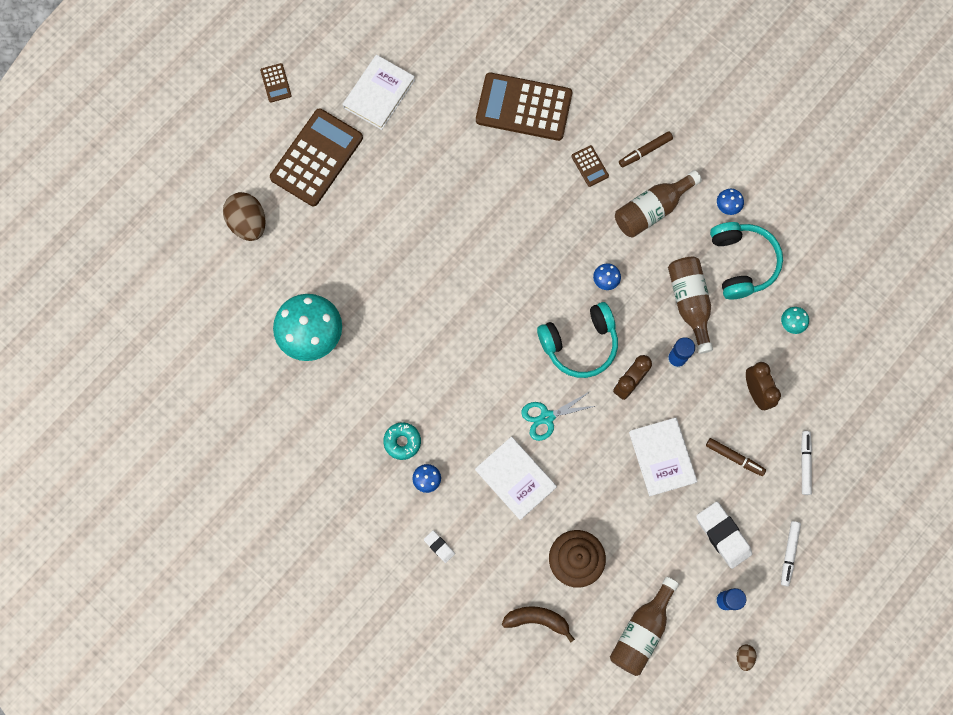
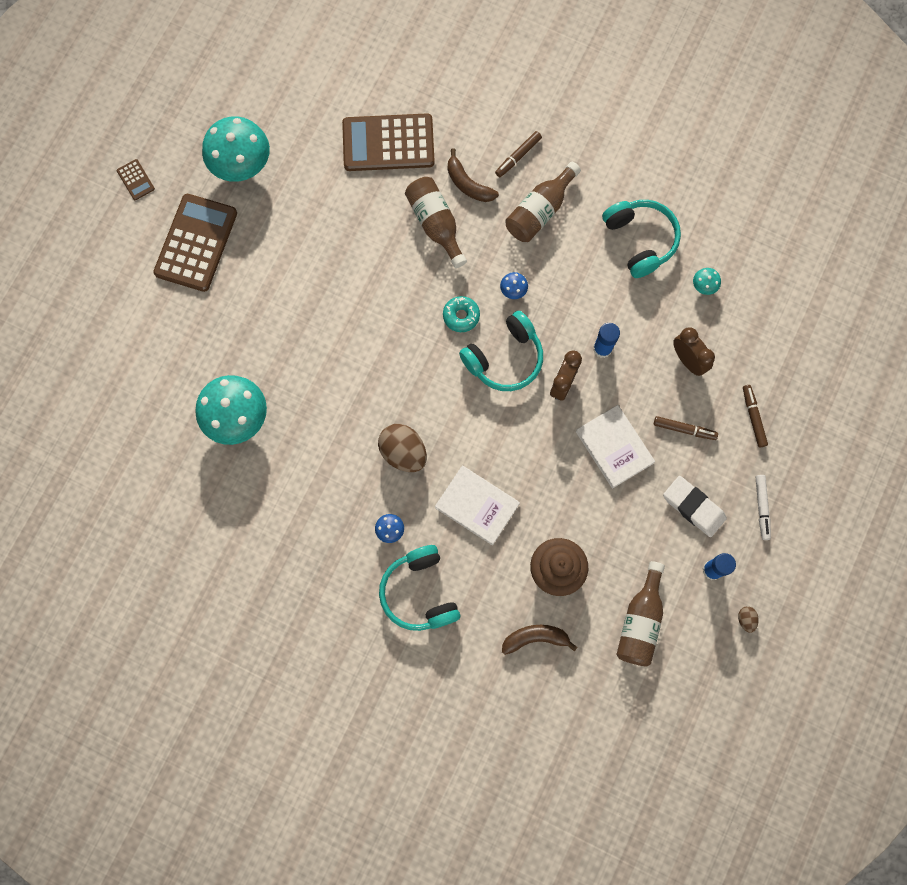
camera: 15 degrees left, 0 degrees up
brown egg [223,192,266,241] -> brown egg moved to [378,424,427,472]
white book [342,54,415,130] -> turquoise mushroom [202,116,270,182]
turquoise donut [383,422,421,460] -> turquoise donut moved to [443,296,480,332]
white eraser [424,530,455,563] -> turquoise headphones [379,545,460,631]
turquoise scissors [521,392,595,441] -> none
brown calculator [571,145,609,187] -> brown banana [448,148,499,202]
brown bottle [668,257,713,354] -> brown bottle moved to [405,177,467,268]
blue mushroom [717,189,744,215] -> none
white marker [801,431,812,495] -> brown marker [743,385,768,448]

